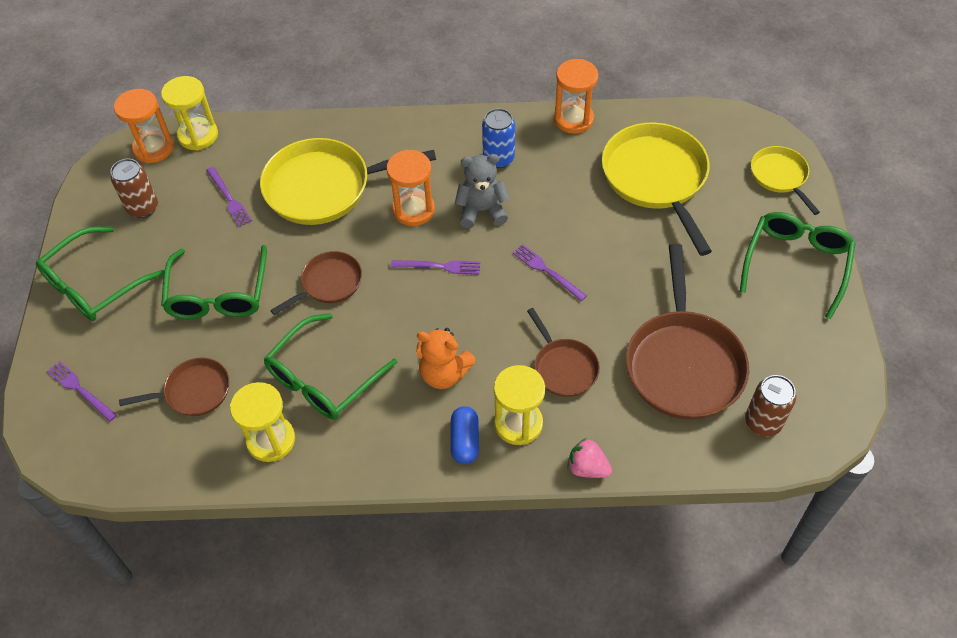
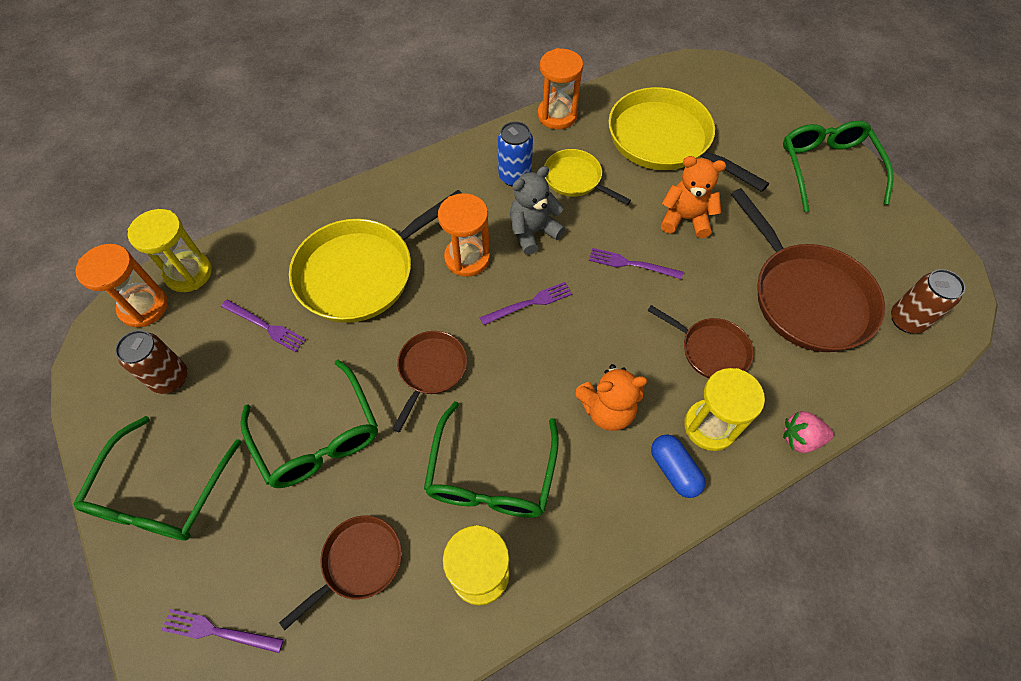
camera: 30 degrees left, 5 degrees up
yellow pan [751,146,820,215] -> yellow pan moved to [544,149,631,205]
none -> orange teddy bear [661,156,726,238]

